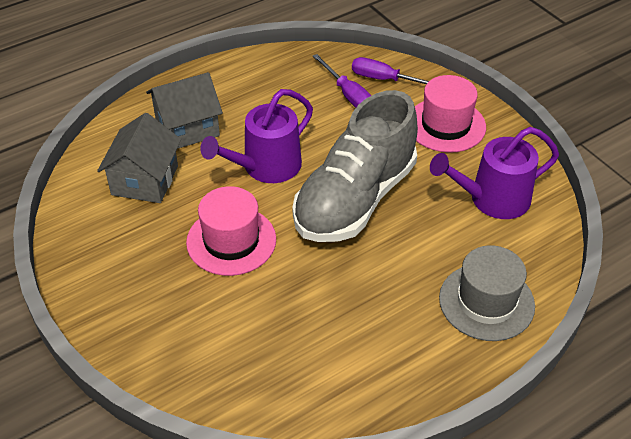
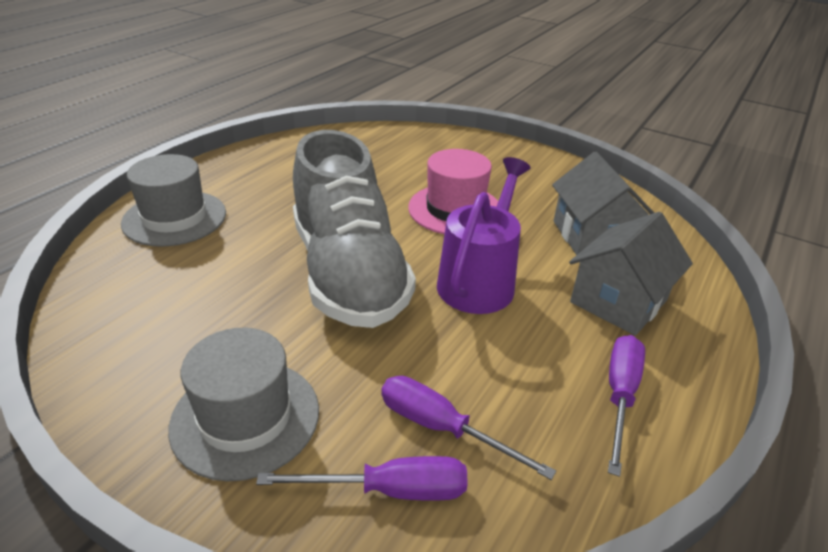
camera: 155 degrees right, 10 degrees down
grey shoe [292,90,418,242] -> grey shoe turned 150 degrees clockwise [293,130,416,328]
pink hat [415,75,486,153] -> grey hat [168,328,319,481]
purple watering can [430,127,559,219] -> none
none -> purple screwdriver [608,335,645,477]

